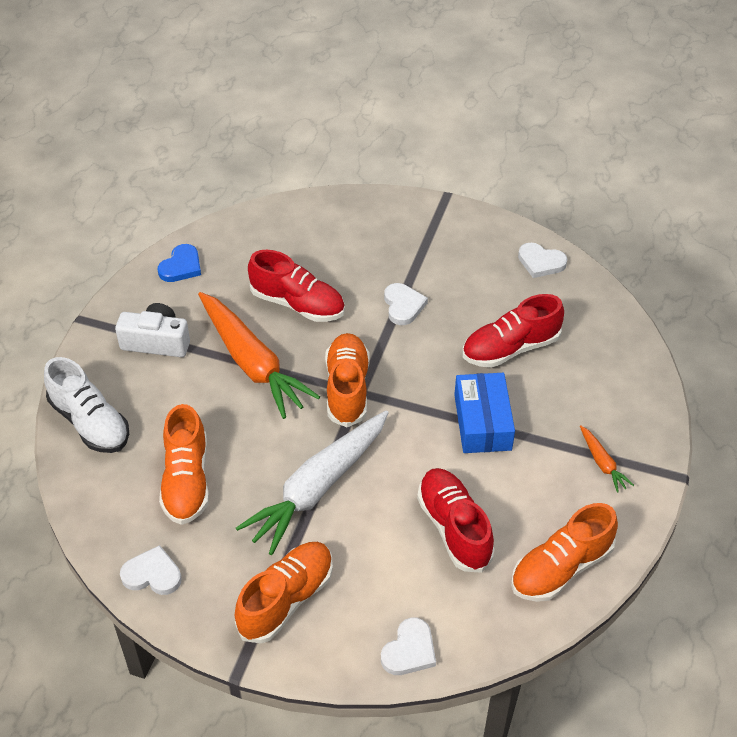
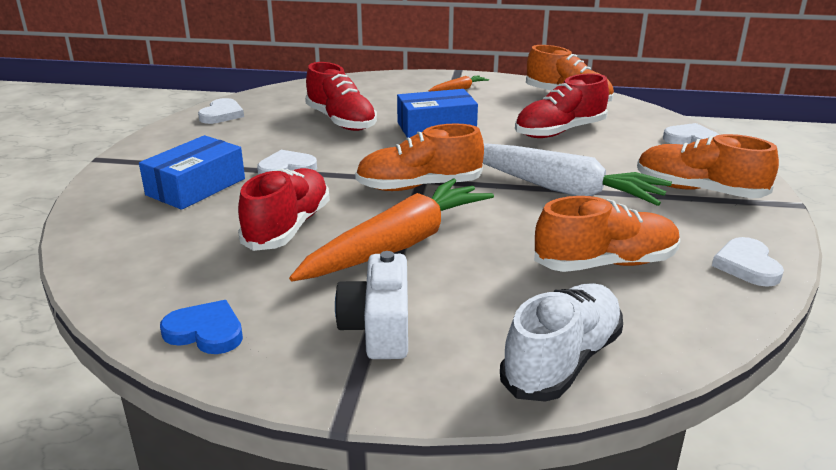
camera: 100 degrees left, 20 degrees down
none -> blue box [139,135,245,210]

